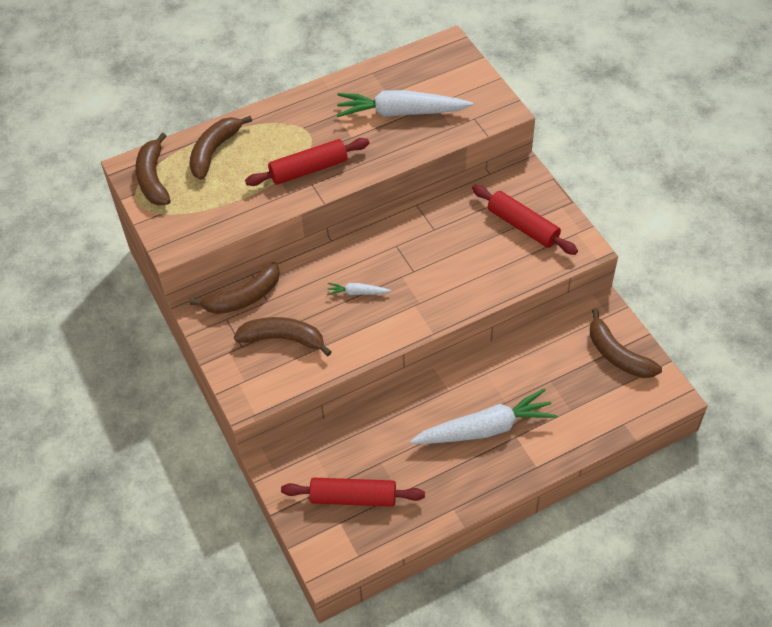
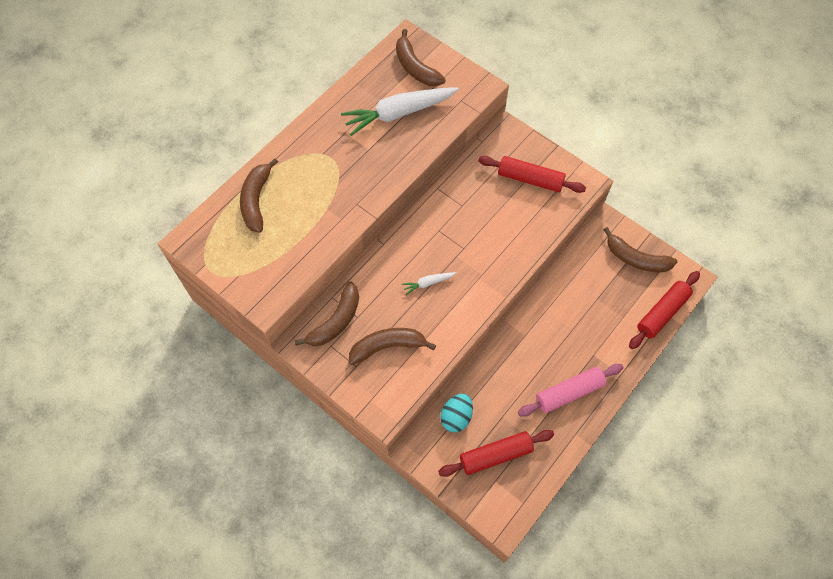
camera: 25 degrees left, 10 degrees up
brown banana [136,133,171,206] -> brown banana moved to [396,29,446,86]
red rolling pin [245,138,369,186] -> red rolling pin moved to [629,271,700,349]
white carrot [410,388,557,444] -> none
none -> turquoise egg [441,394,473,432]
none -> pink rolling pin [518,364,624,417]

